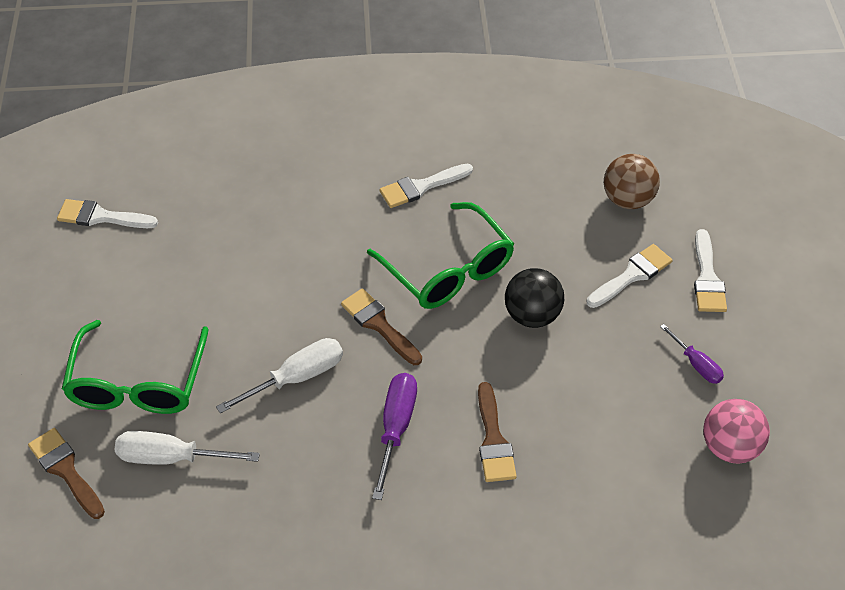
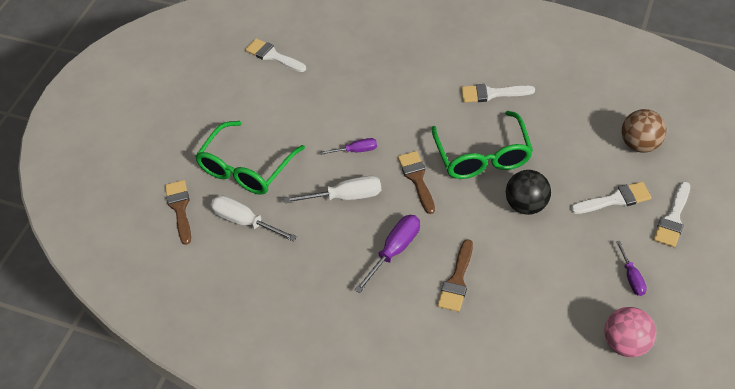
camera: 30 degrees right, 0 degrees up
none -> purple screwdriver [320,138,377,155]

